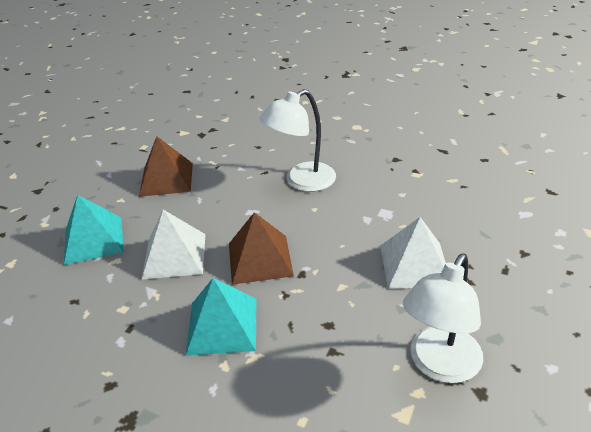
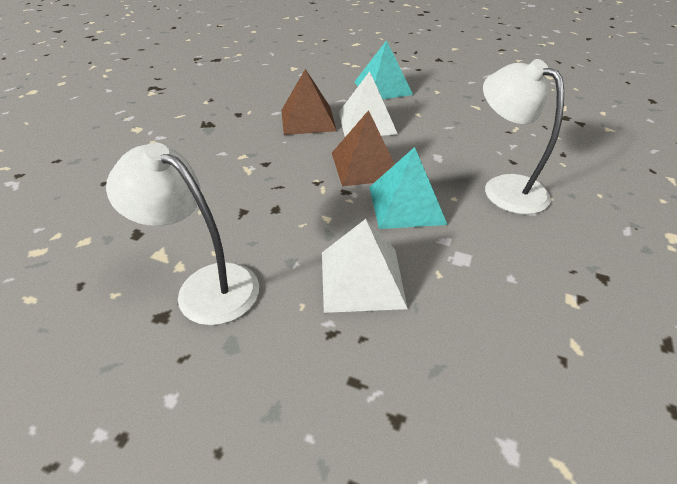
camera: 85 degrees right, 5 degrees up
brown pyramid [139,136,193,197] -> brown pyramid moved to [282,69,337,135]
turquoise pyramid [186,278,256,356] -> turquoise pyramid moved to [369,147,448,229]

